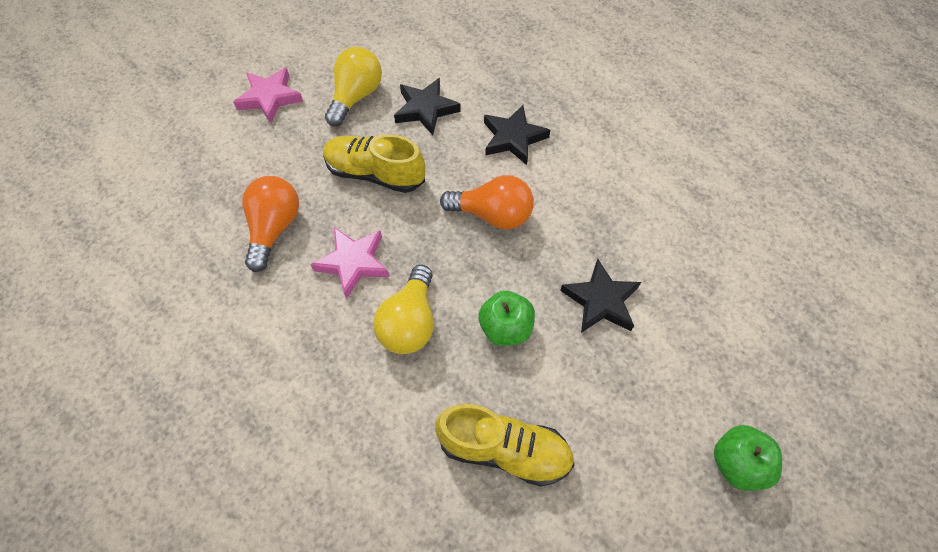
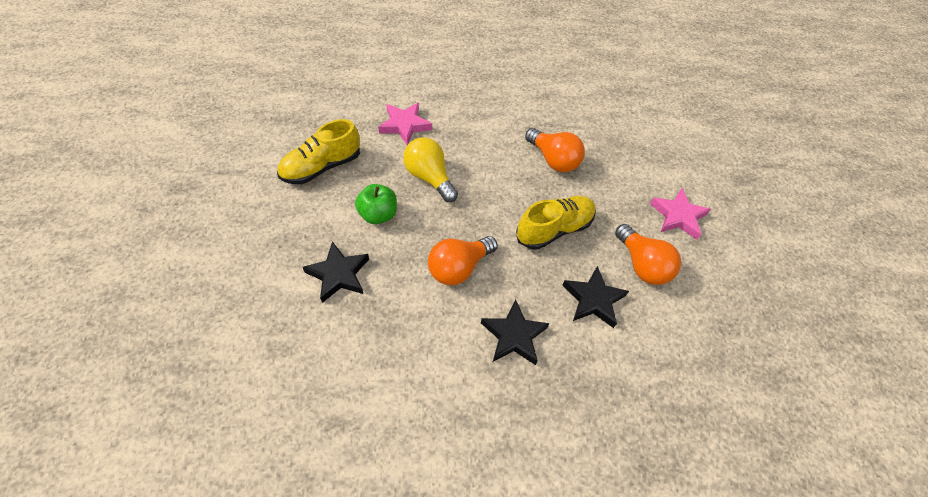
camera: 125 degrees right, 5 degrees down
pink star [311,227,390,299] -> pink star moved to [378,102,432,145]
yellow light bulb [325,47,382,127] -> orange light bulb [615,224,681,285]
green apple [714,425,782,491] -> none

